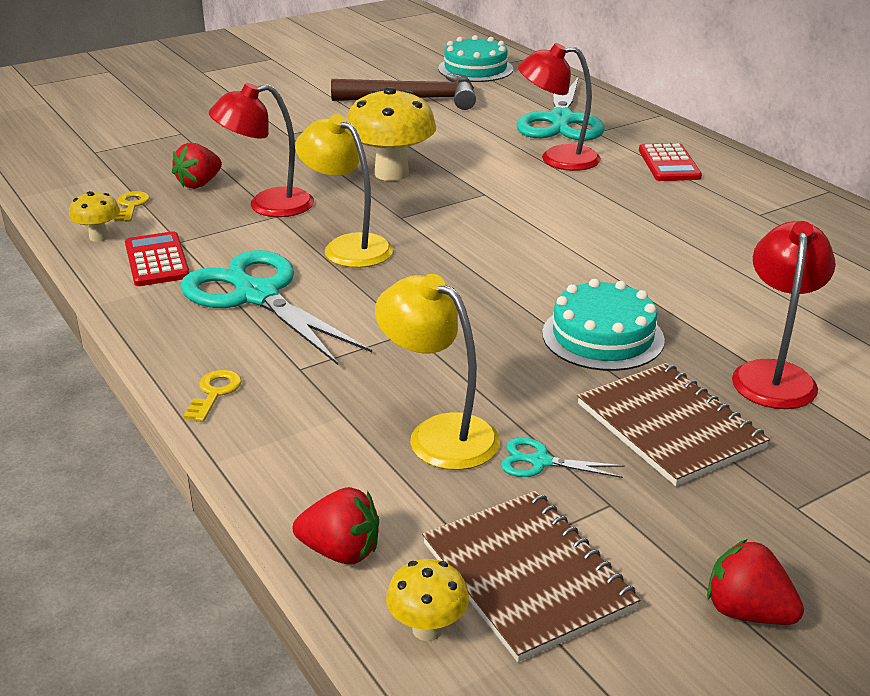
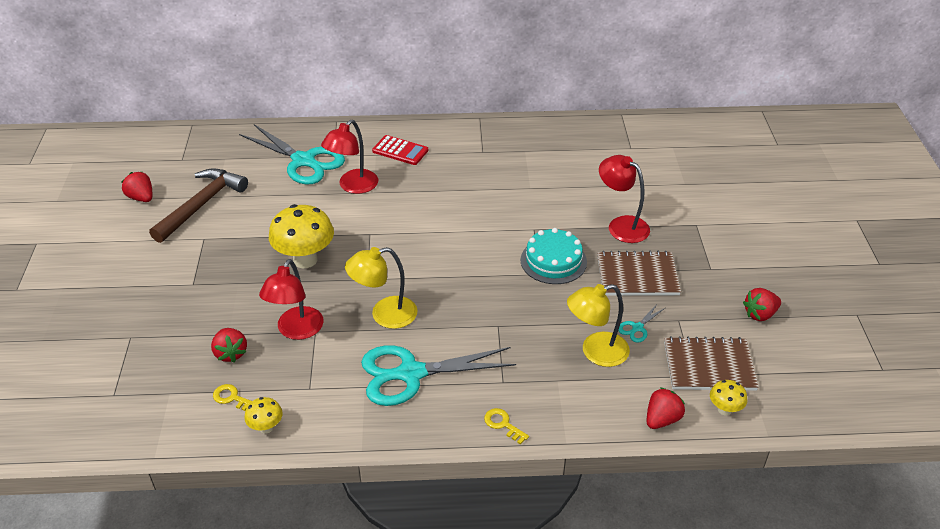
camera: 60 degrees left, 10 degrees up
red calculator [125,231,190,286] -> none
turquoise cake [438,35,513,82] -> none
none -> red strawberry [122,172,152,202]

